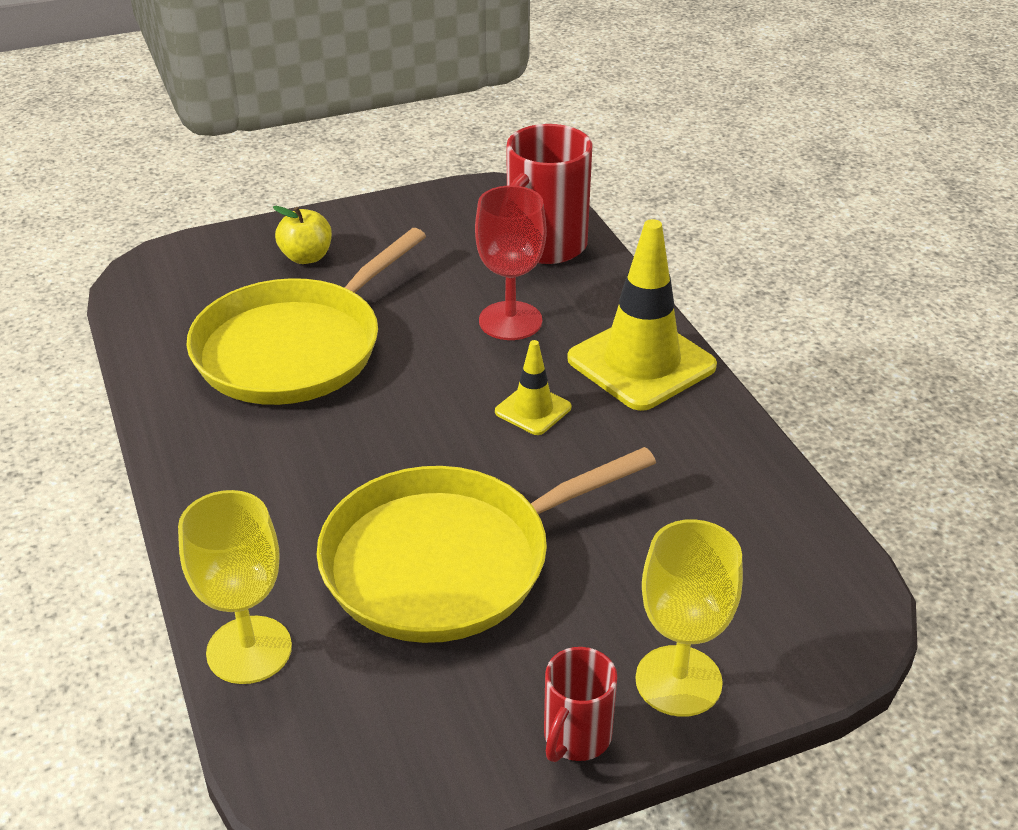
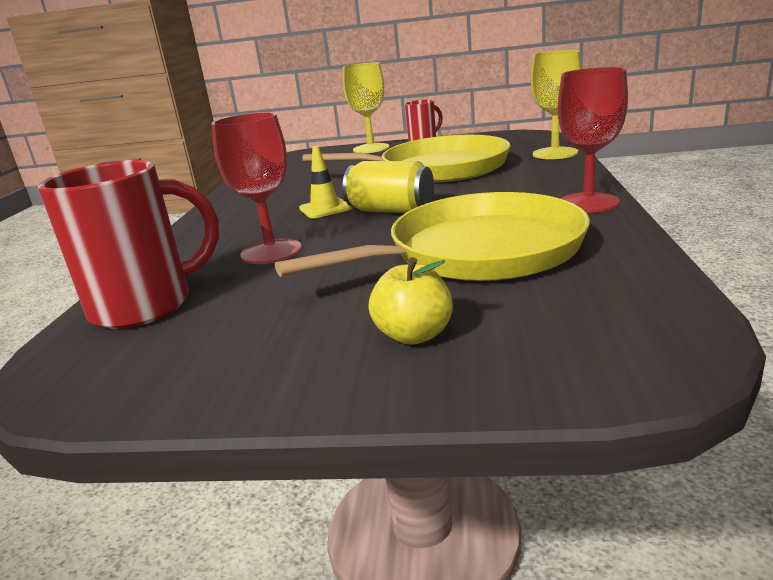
camera: 150 degrees left, 15 degrees down
yellow traffic cone [567,219,717,411] -> none
none -> yellow can [343,161,434,213]
none -> red goblet [558,67,628,213]

